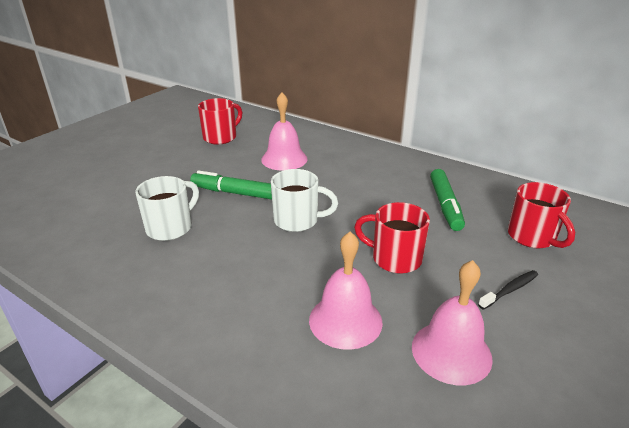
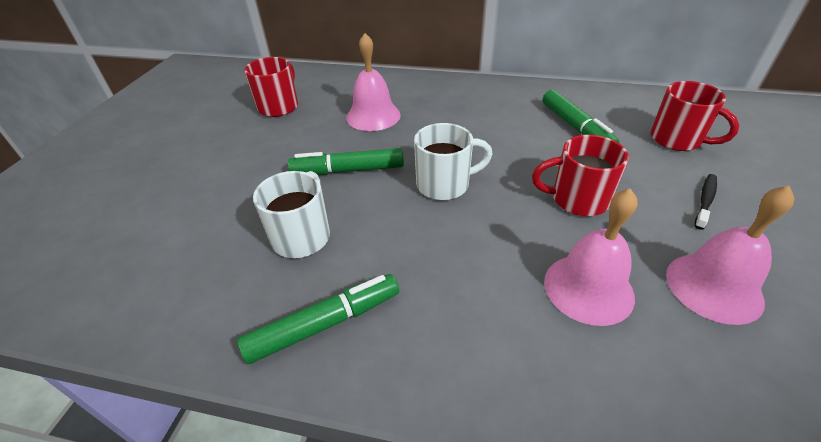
camera: 20 degrees left, 10 degrees up
none -> green marker [237,274,399,364]

